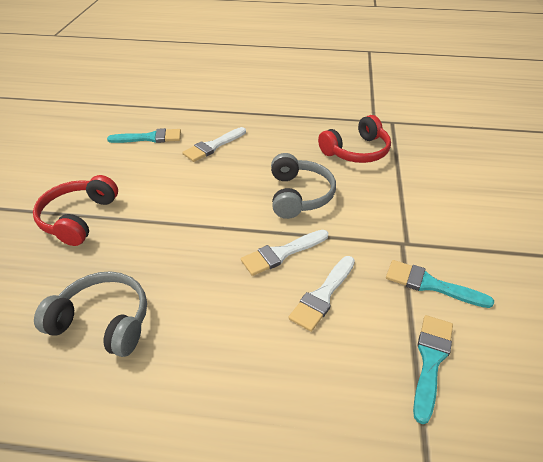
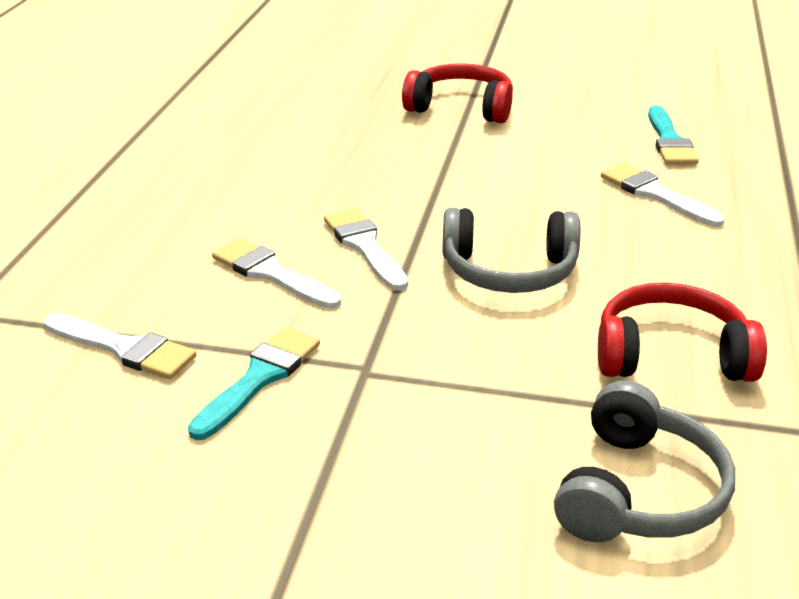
camera: 95 degrees right, 10 degrees down
grey headphones [34,271,147,357] -> grey headphones moved to [554,380,735,542]
red headphones [318,115,391,163] -> red headphones turned 120 degrees clockwise [598,283,767,382]
turquoise brush [413,315,453,424] -> white brush [44,313,197,379]

